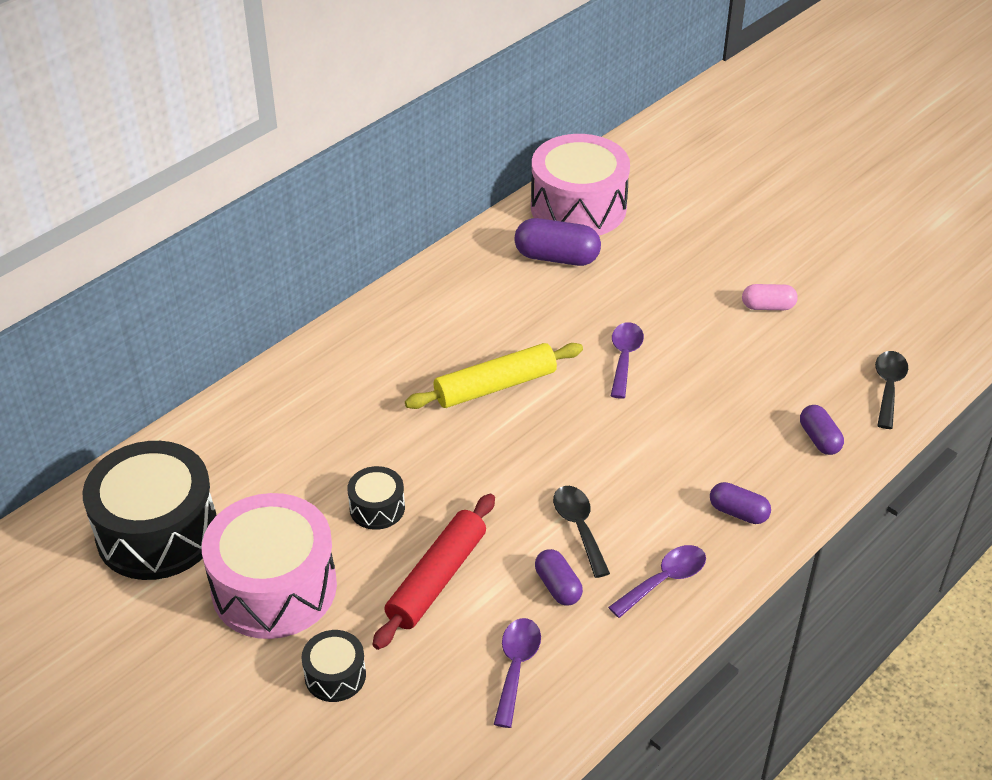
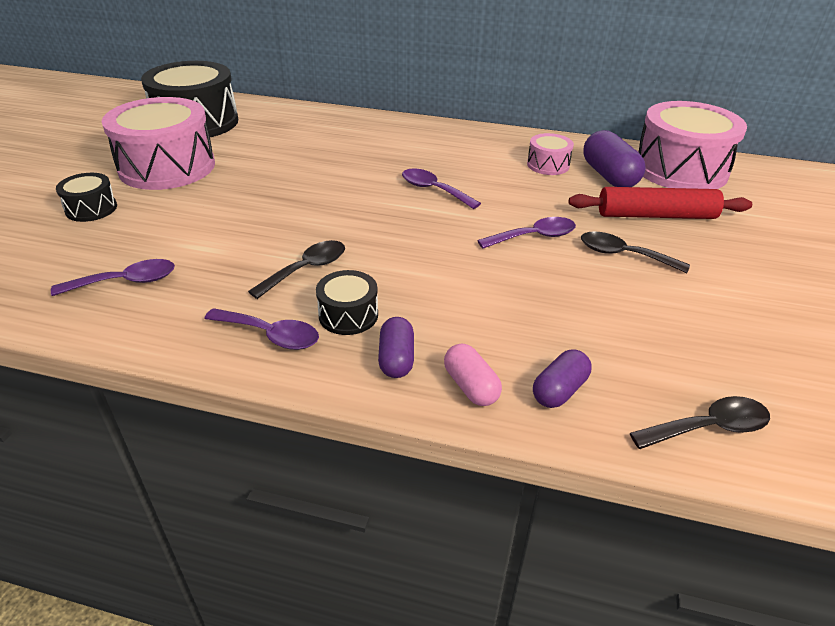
camera: 60 degrees right, 5 degrees down
black drum [347,466,405,530] -> black drum moved to [316,270,378,335]
red rolling pin [373,494,495,650] -> red rolling pin moved to [569,187,752,219]
yellow rolling pin [405,343,583,409] -> purple spoon [402,168,481,209]
purple capsule [535,549,583,605] -> none
pink capsule [742,284,798,310] -> pink capsule moved to [444,343,502,406]
none -> pink drum [527,133,574,175]
none -> black spoon [581,231,690,273]

